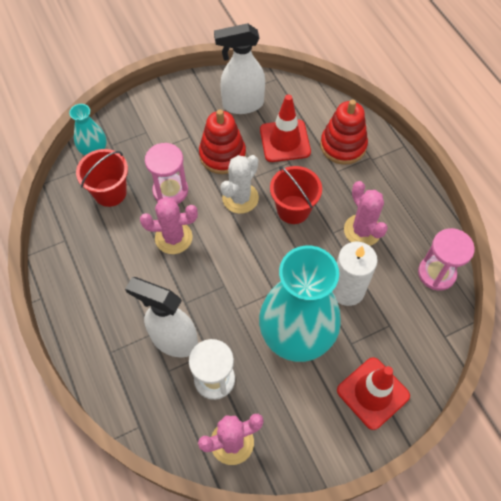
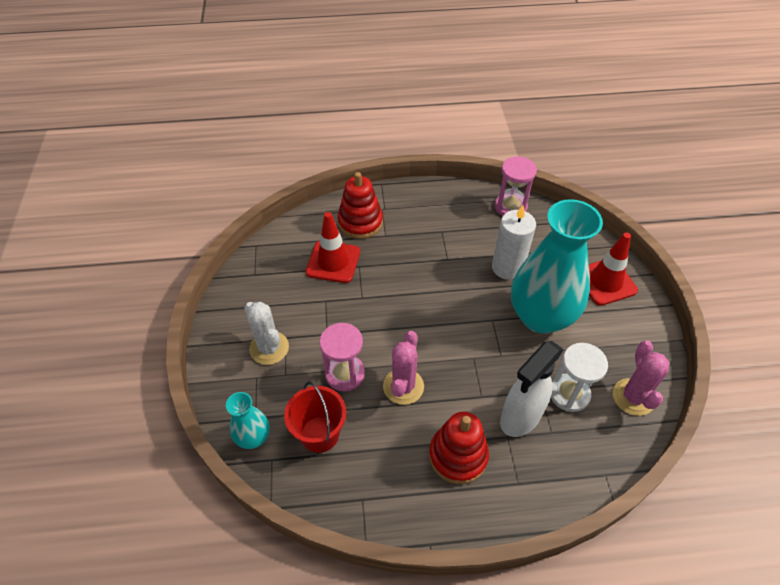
camera: 70 degrees left, 10 degrees down
red stacking toy [199,109,246,174] -> red stacking toy moved to [429,412,489,484]
white spray bottle [214,23,265,114] -> none
white cactus [221,155,259,214] -> white cactus moved to [244,302,289,365]
red bucket [270,166,322,224] -> none
pink cactus [344,181,388,246] -> none

